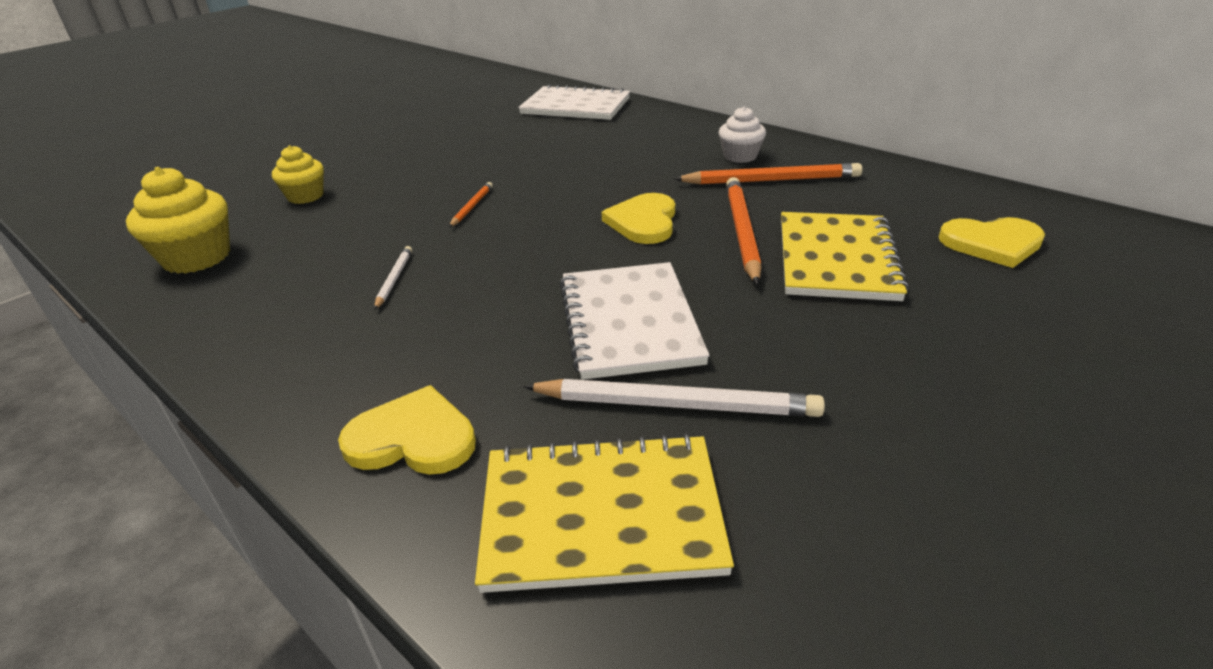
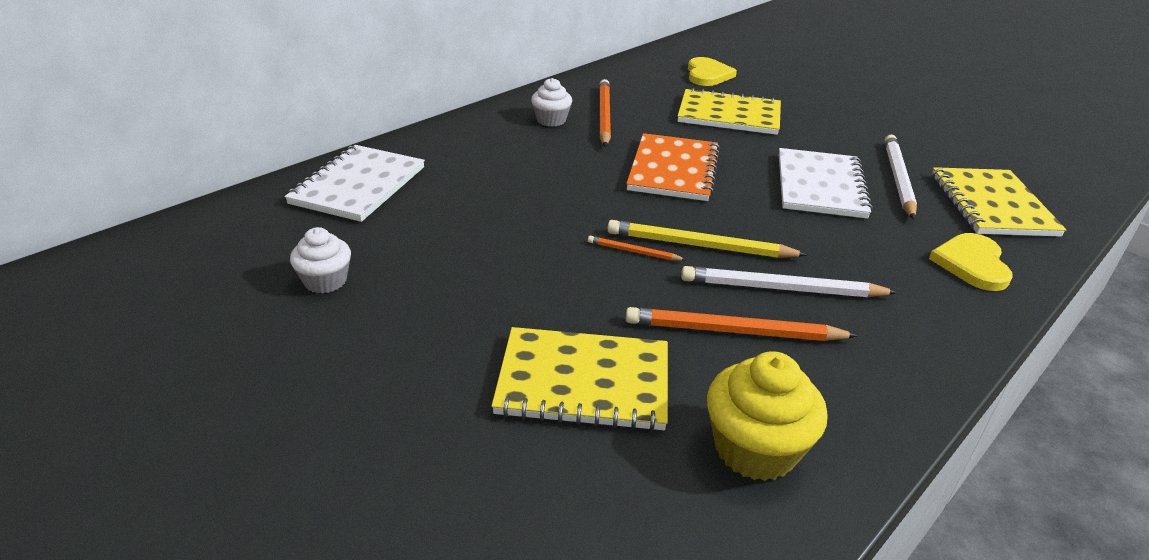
camera: 90 degrees left, 0 degrees up
yellow cupcake [272,145,324,204] -> yellow notebook [491,327,668,431]
white pencil [374,246,412,310] -> white pencil [681,266,898,297], size x1.98
white notebook [560,262,710,380] -> white notebook turned 75 degrees counterclockwise [779,148,873,219]
yellow heart [602,193,675,244] -> orange notebook [626,133,720,201]
orange pencil [726,177,762,285] -> orange pencil moved to [626,307,858,341]
none -> white cupcake [290,227,351,294]
none -> yellow pencil [607,220,807,258]

